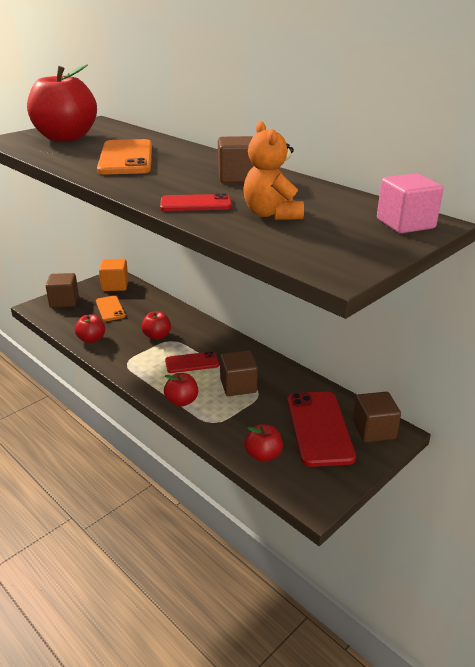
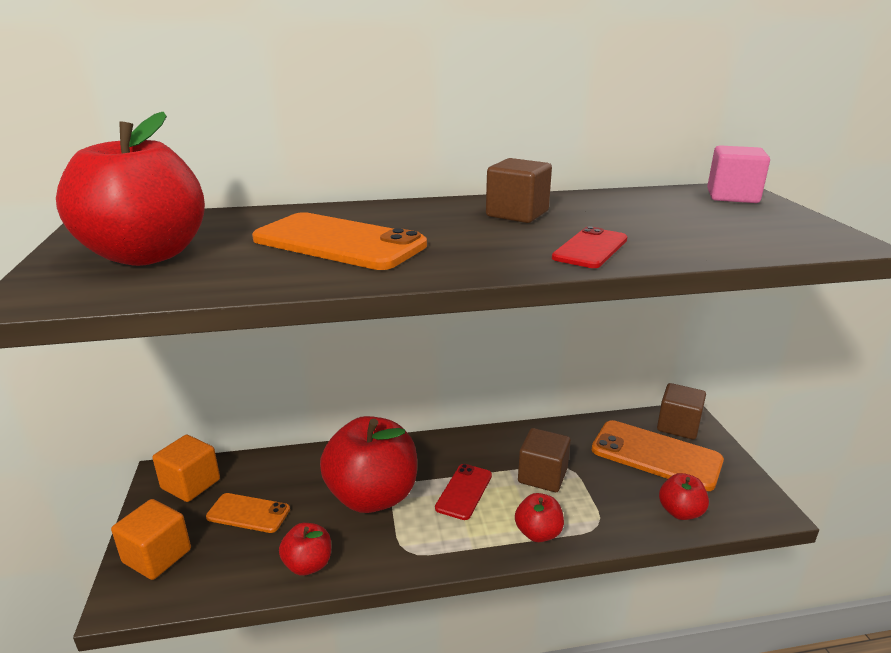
camera: 55 degrees left, 5 degrees down
brown cube [46,273,79,308] -> orange cube [111,499,191,580]
red apple [141,311,171,340] -> red apple [320,416,417,513], size x2.11
orange teddy bear [243,121,304,220] -> none
red phone [287,392,356,467] -> orange phone [592,420,724,491]

